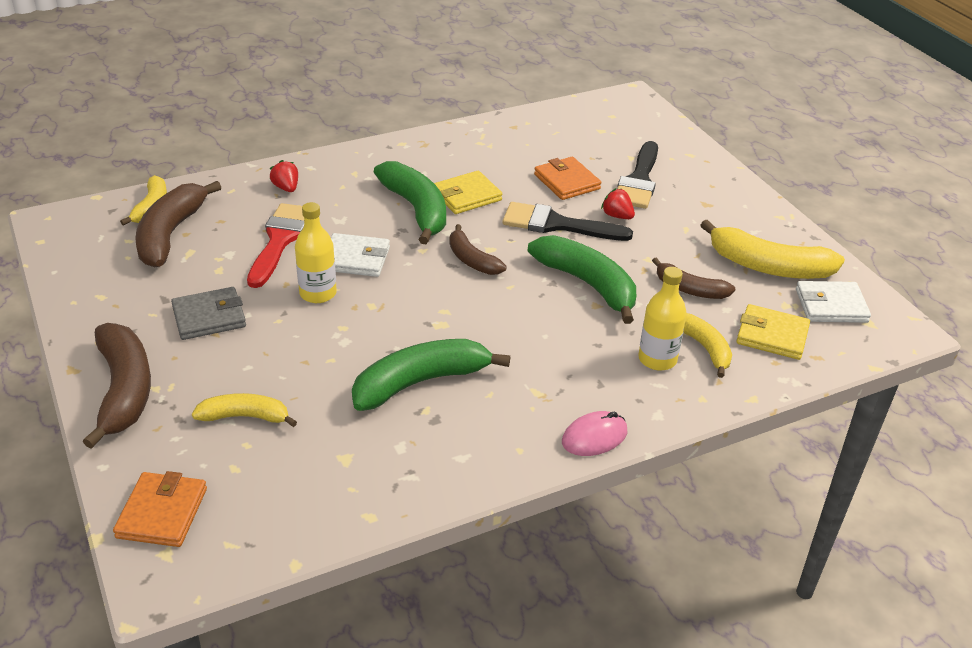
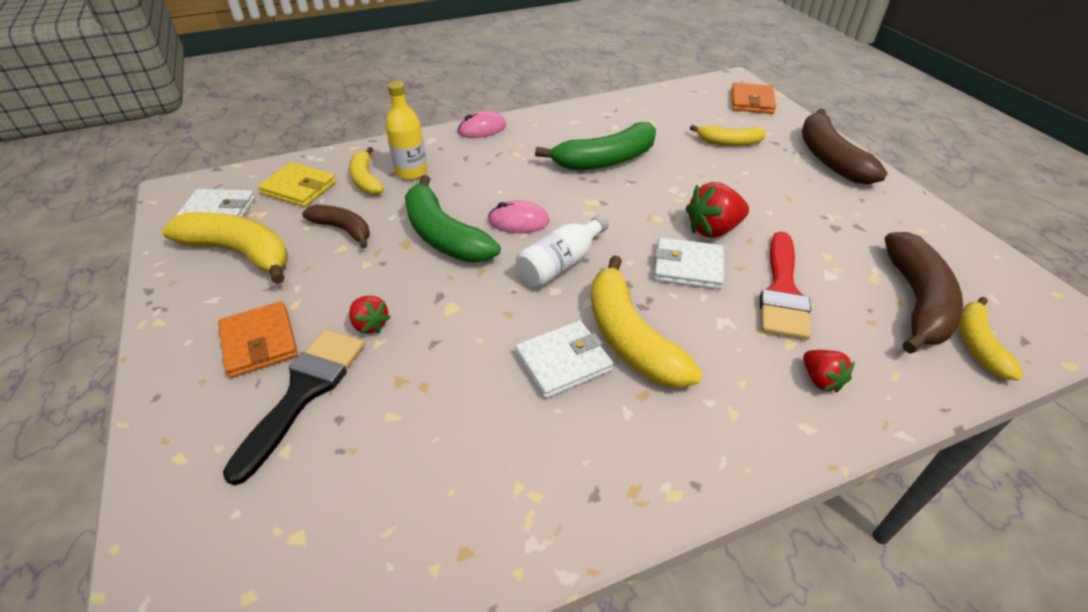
camera: 175 degrees left, 5 degrees up
grey wallet [171,287,246,340] -> none
yellow bottle [295,202,337,303] -> red strawberry [686,182,749,238]
green banana [374,161,446,244] -> yellow banana [591,255,702,388]
yellow wallet [434,171,502,214] -> white wallet [515,320,613,399]
brown banana [450,224,507,275] -> white bottle [516,215,609,288]
black brush [502,202,633,241] -> none
orange wallet [534,157,601,200] -> orange wallet moved to [218,301,298,378]
none -> pink mouse [488,200,550,233]

